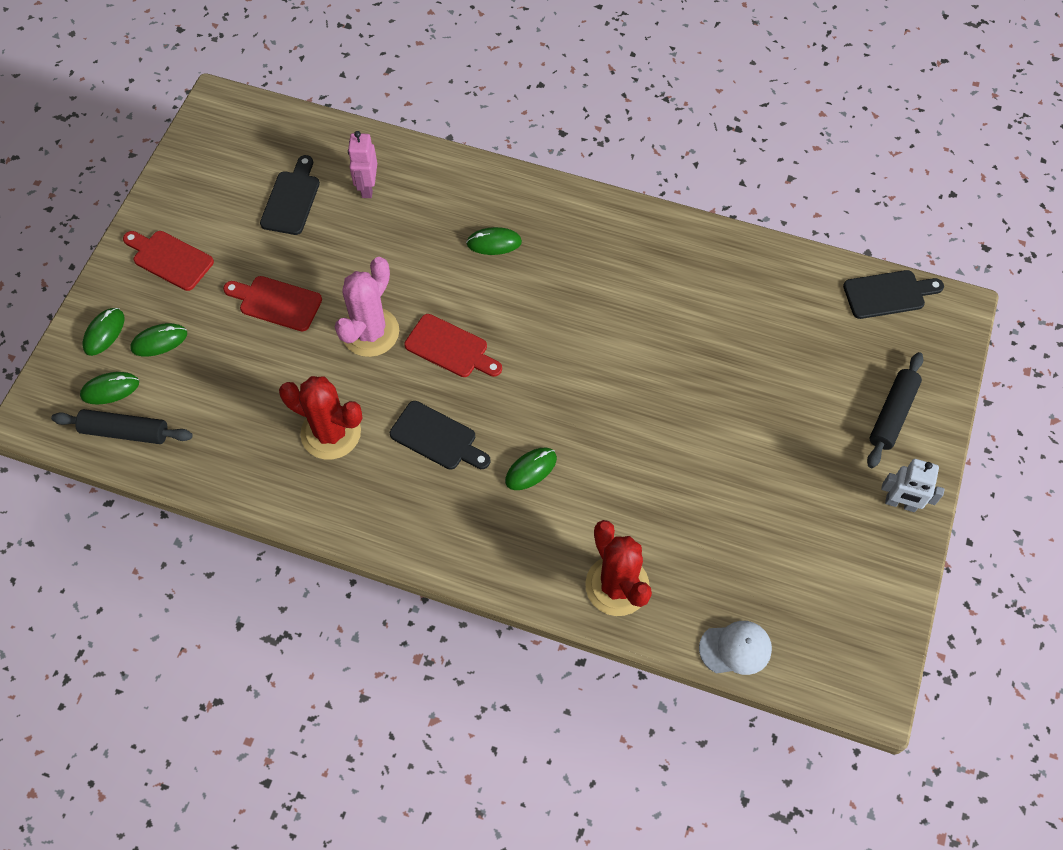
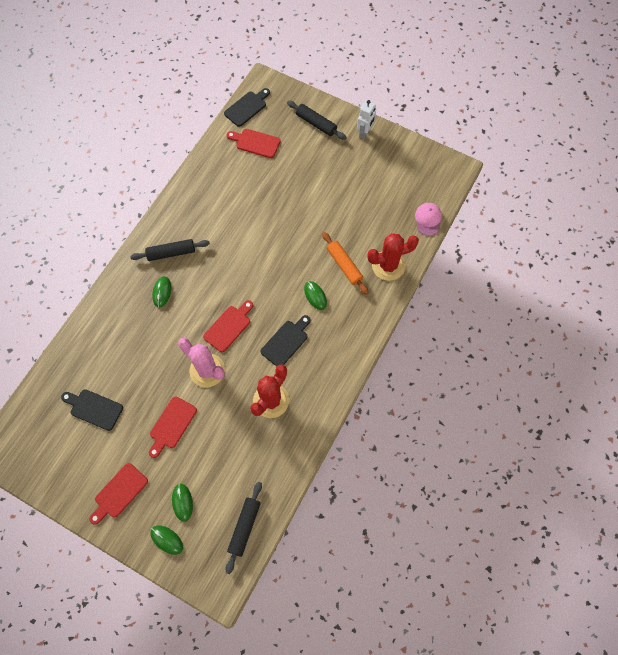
camera: 80 degrees left, 5 degrees up
green mouse [80,372,139,404] -> none
pink robot [348,131,377,198] -> none
white cap [699,621,772,675] -> pink cap [415,203,442,236]
black cutting board [843,270,944,319] -> black cutting board turned 45 degrees clockwise [224,88,270,127]
none -> black rolling pin [130,239,210,261]
none -> red cutting board [227,129,280,158]
none -> orange rolling pin [322,232,368,295]

